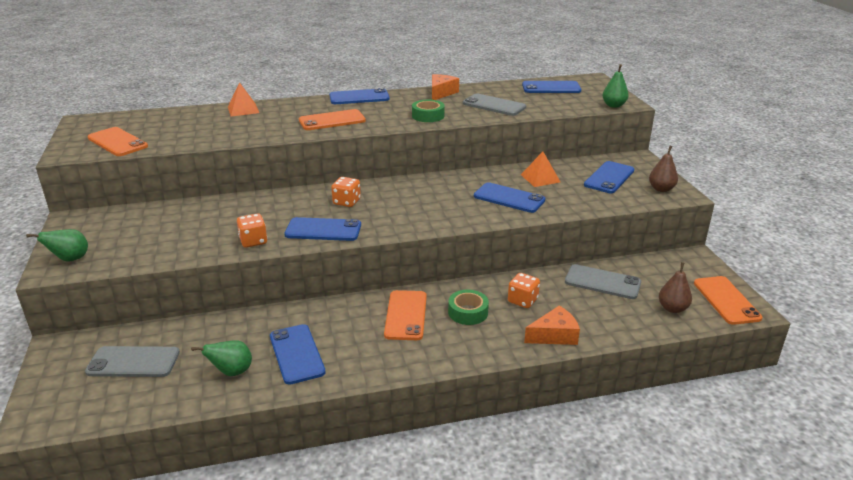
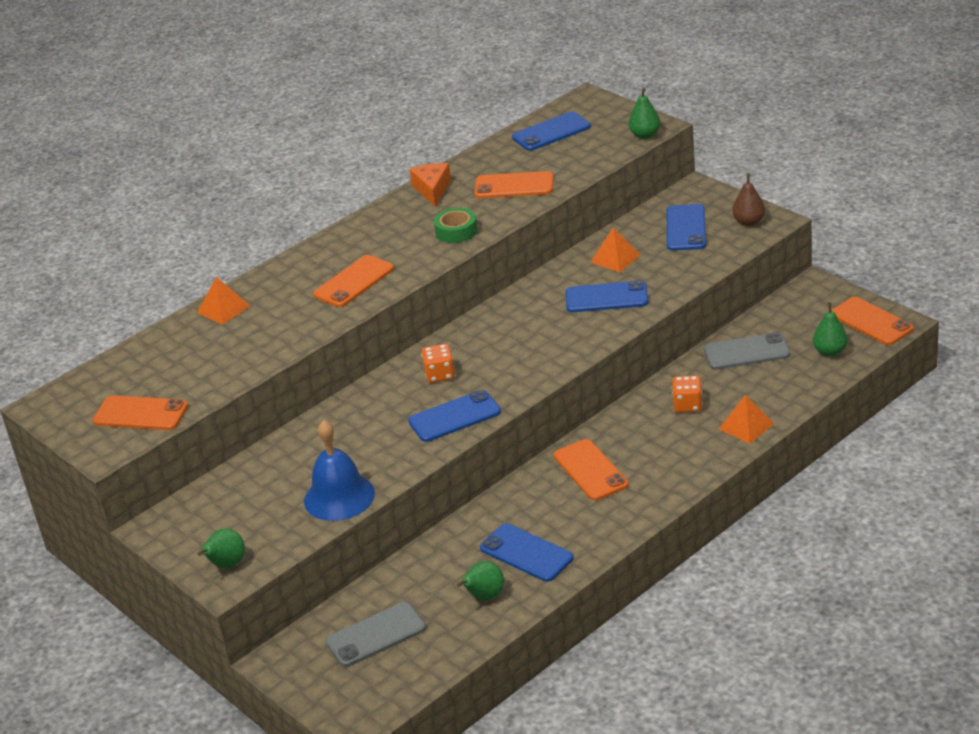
camera: 25 degrees left, 5 degrees up
orange dice [237,213,267,248] -> none
blue phone [329,88,390,104] -> none
green tape [448,290,489,325] -> none
grey phone [463,94,526,116] -> orange phone [474,171,553,198]
orange cheese [524,306,580,345] -> orange pyramid [719,395,774,444]
brown pear [659,262,692,313] -> green pear [813,302,848,356]
none -> blue bell [304,420,375,521]

